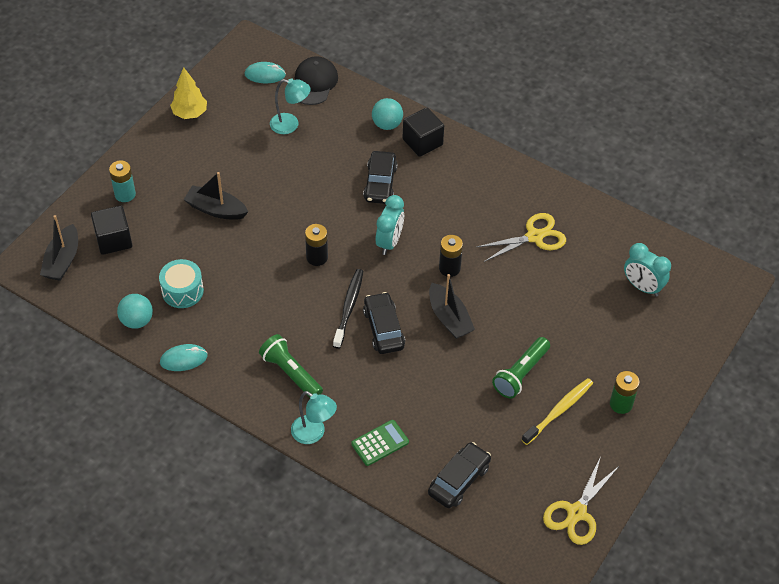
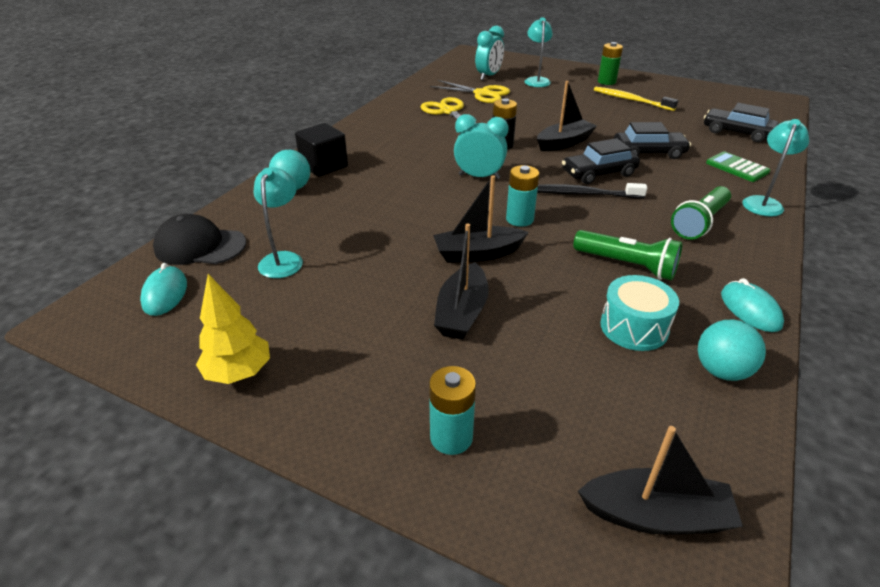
camera: 95 degrees left, 15 degrees down
black cube [91,206,132,255] -> none
black battery [305,224,328,266] -> turquoise battery [506,165,539,227]
black car [363,151,398,204] -> black car moved to [614,122,691,159]
green flashlight [492,337,550,399] -> green flashlight moved to [573,230,683,281]
yellow scissors [543,457,620,545] -> yellow scissors moved to [430,80,510,103]
none -> black boat [433,175,529,263]
none -> turquoise lamp [525,17,553,87]

